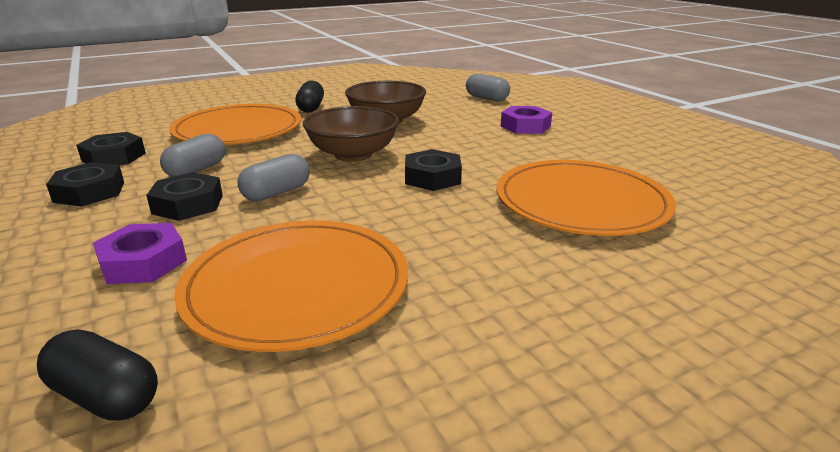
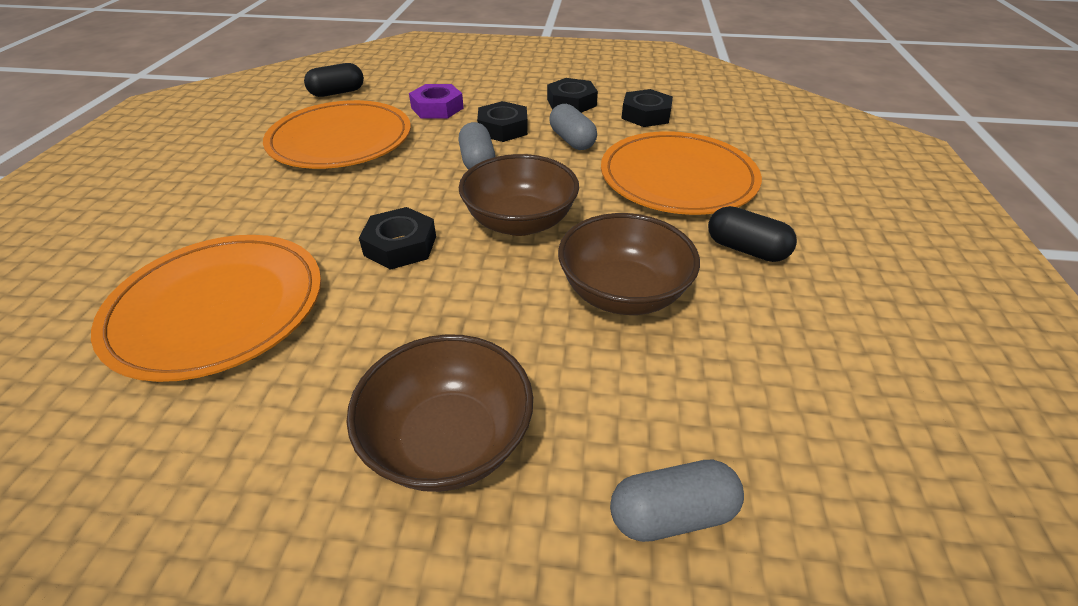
camera: 125 degrees right, 15 degrees up
purple nut [501,106,552,134] -> brown bowl [347,334,533,492]

